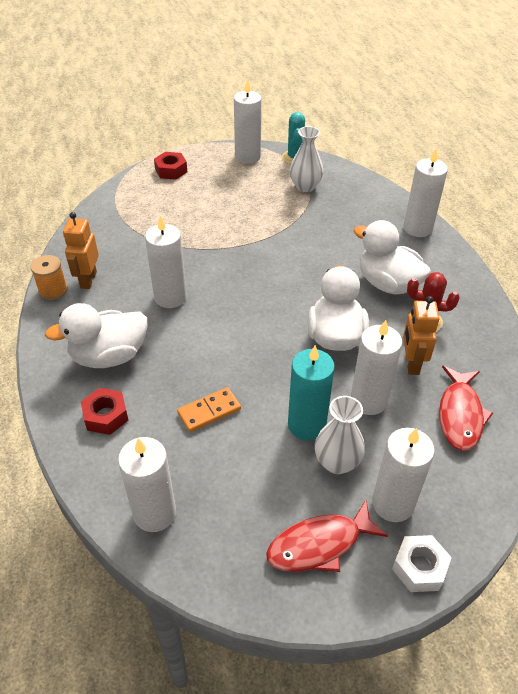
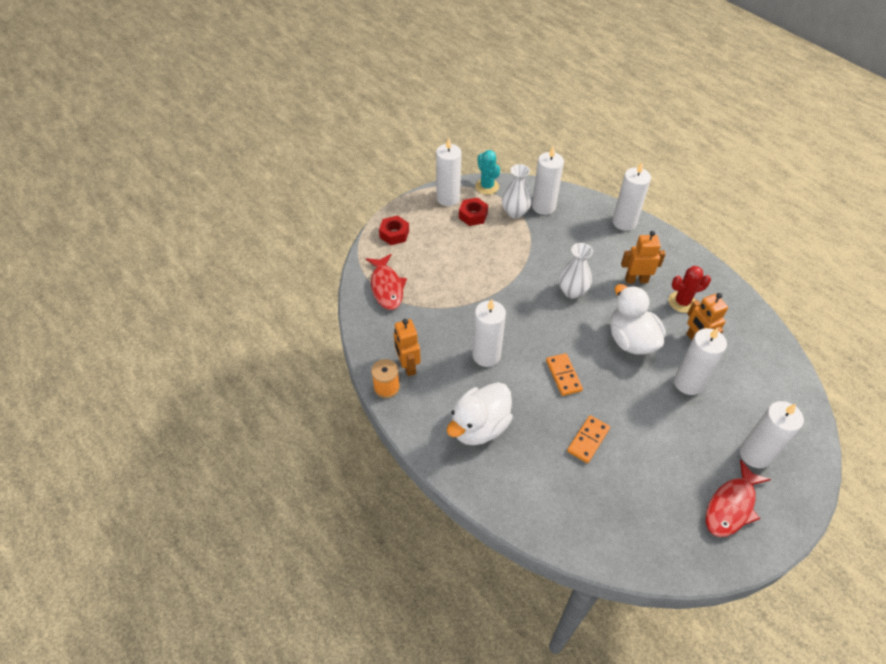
camera: 25 degrees left, 5 degrees up
red nut [81,388,129,435] -> red nut moved to [459,198,488,226]
white candle [118,437,176,532] -> white candle moved to [532,146,564,215]
turquoise candle [288,345,335,440] -> none
white vase [315,396,365,474] -> white vase moved to [559,243,593,298]
white duck [354,220,431,295] -> orange robot [621,231,666,283]
white nut [392,535,452,592] -> none
red fish [439,366,493,451] -> red fish moved to [366,254,407,310]
none -> orange domino [546,353,583,396]

